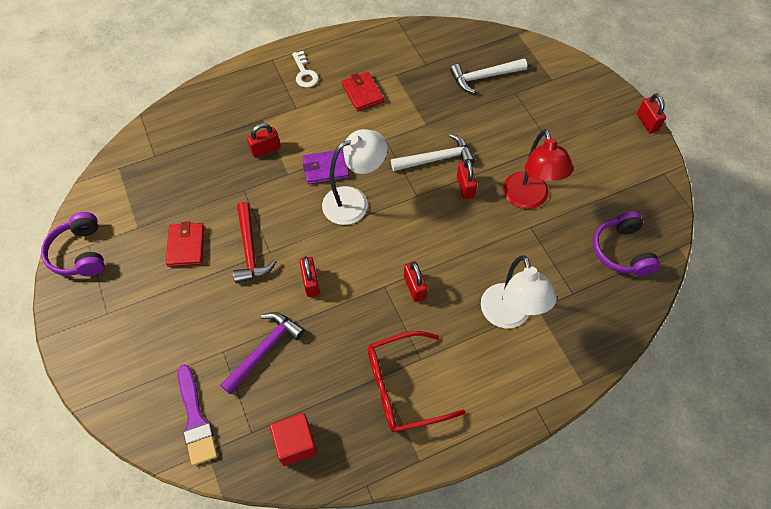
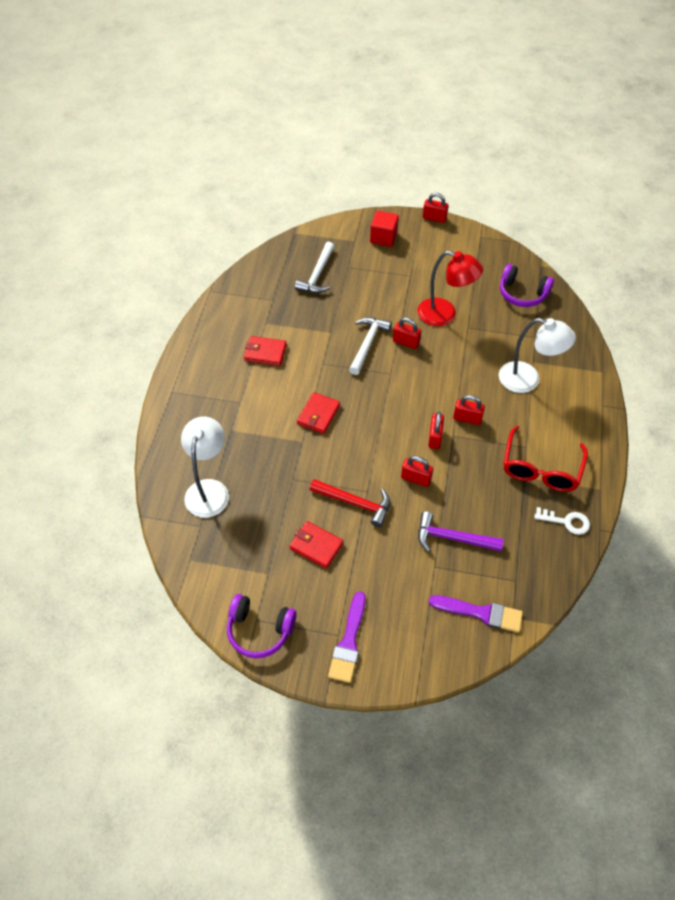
camera: 55 degrees left, 5 degrees down
purple hammer [220,312,305,395] -> purple hammer turned 60 degrees counterclockwise [418,511,504,552]
red padlock [247,123,281,158] -> red padlock moved to [428,411,444,449]
red cube [270,413,317,466] -> red cube moved to [370,211,399,247]
white key [292,51,319,88] -> white key moved to [534,507,590,535]
purple wallet [303,149,349,184] -> red wallet [297,392,340,434]
white lamp [322,129,388,225] -> white lamp moved to [181,417,229,518]
none -> purple brush [328,591,366,683]

